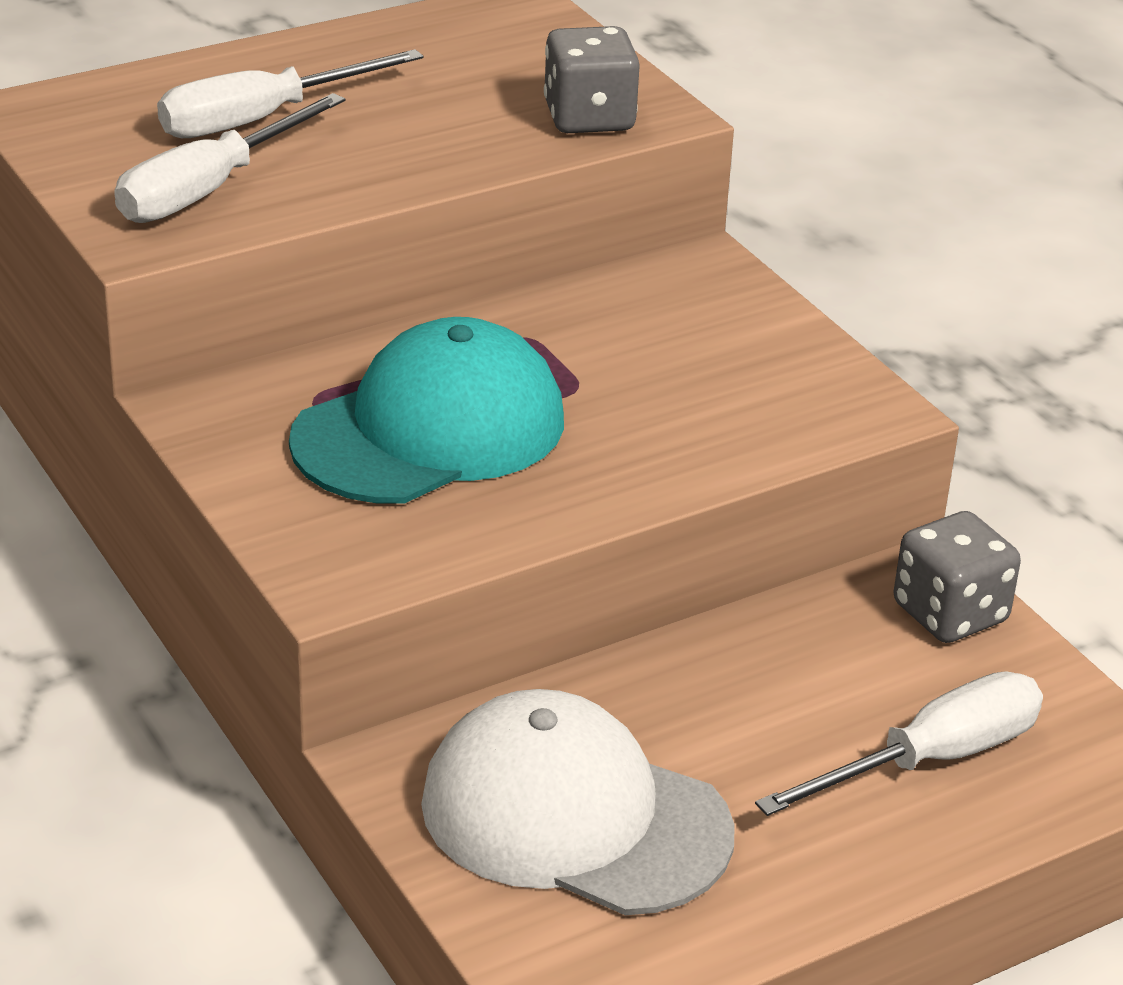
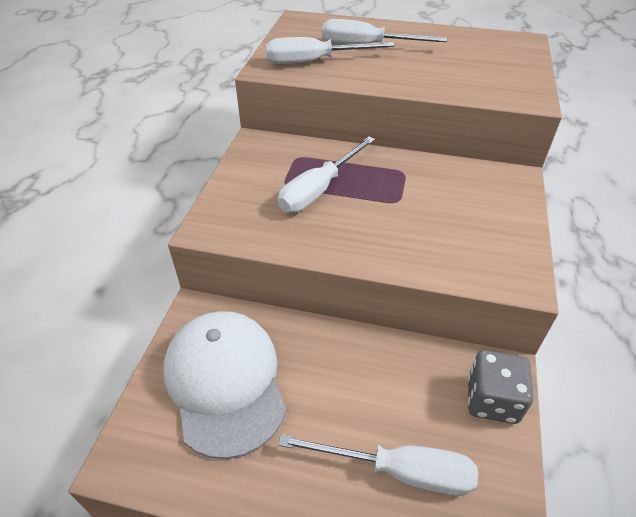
camera: 45 degrees right, 10 degrees up
turquoise cap [289,317,564,504] -> white screwdriver [278,137,375,213]
grey dice [544,26,640,133] -> none

